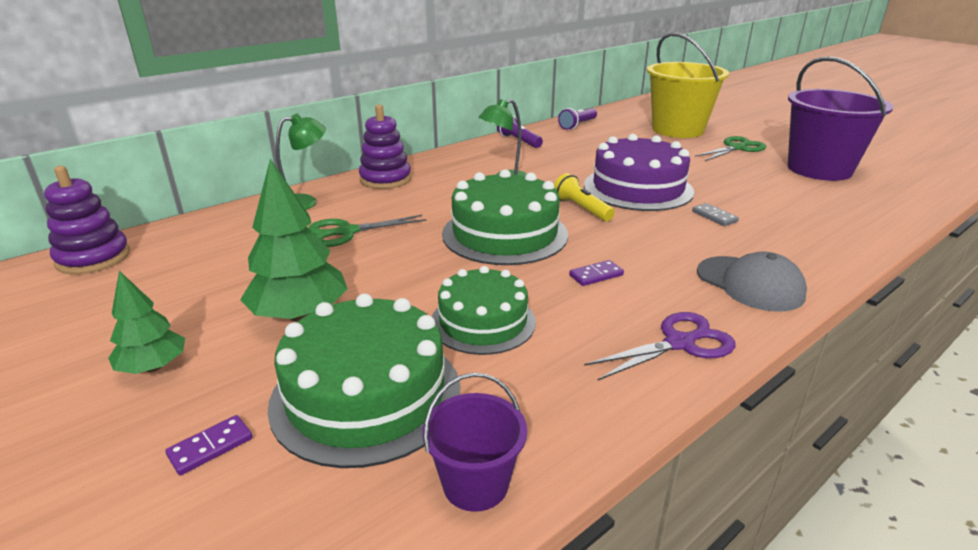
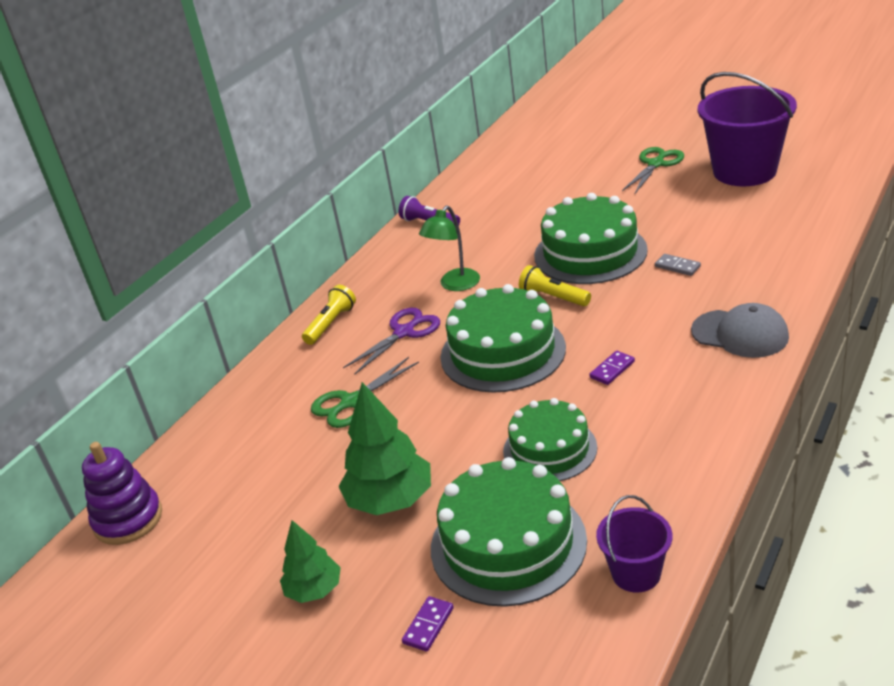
camera: 15 degrees left, 5 degrees up
green lamp [276,113,326,210] -> none
purple stacking toy [359,104,411,189] -> yellow flashlight [302,285,356,345]
purple flashlight [558,108,597,130] -> none
purple cake [584,134,694,211] -> green cake [534,193,648,284]
purple scissors [584,312,735,380] -> purple scissors moved to [343,308,440,375]
yellow bucket [647,33,729,138] -> none

